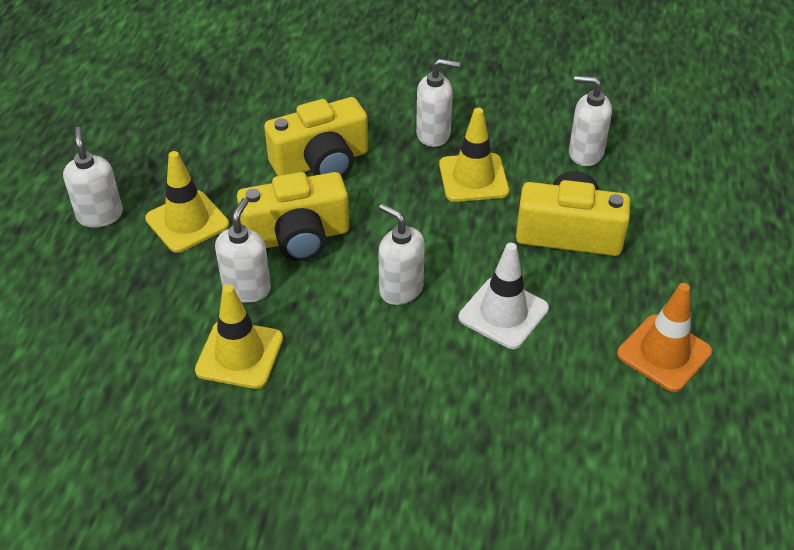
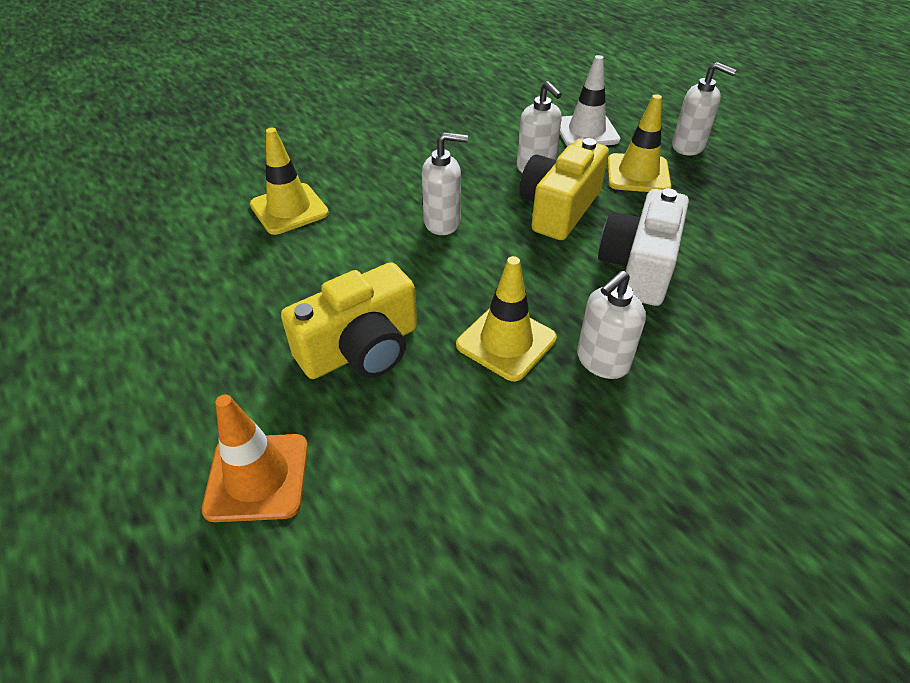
camera: 135 degrees right, 0 degrees up
yellow traffic cone [195,284,283,389] -> yellow traffic cone moved to [250,128,329,235]
yellow camera [264,97,368,178] -> white camera [598,188,689,306]
white traffic cone [459,243,549,349] -> white traffic cone moved to [560,55,621,146]
white soap dispenser [569,76,612,166] -> none
orange traffic cone [617,283,712,392] -> orange traffic cone moved to [202,395,308,522]

